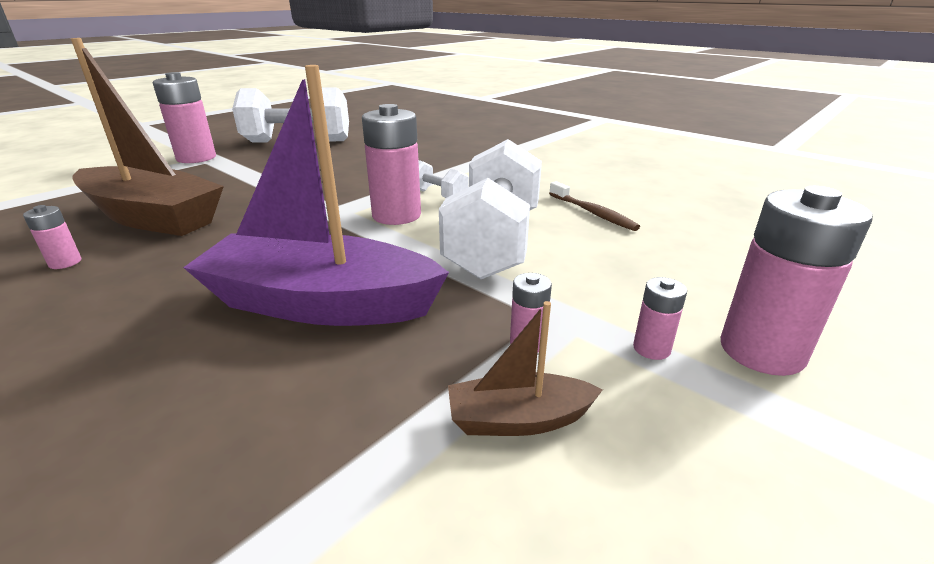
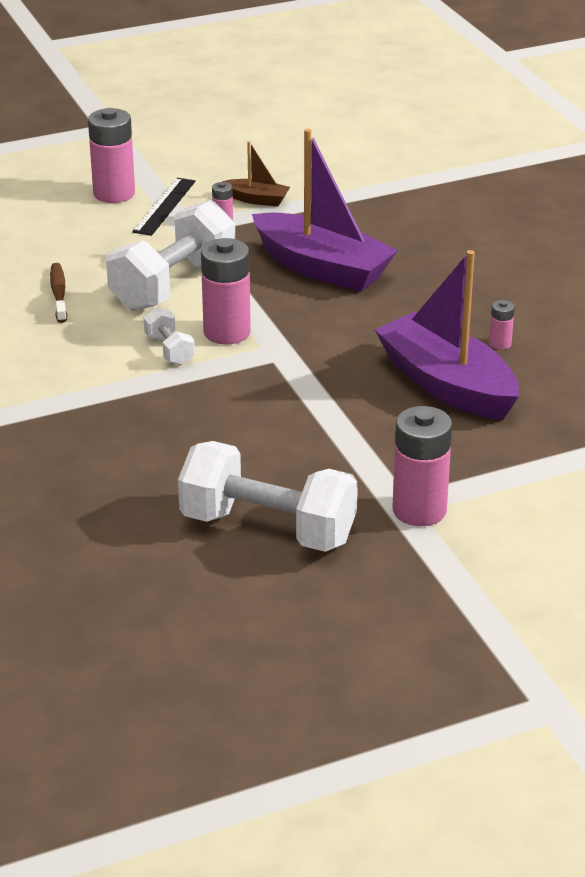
camera: 155 degrees left, 5 degrees up
brown boat [71,38,224,236] -> purple boat [375,250,519,420]
pink battery [633,277,687,360] -> black ruler [132,178,195,236]

